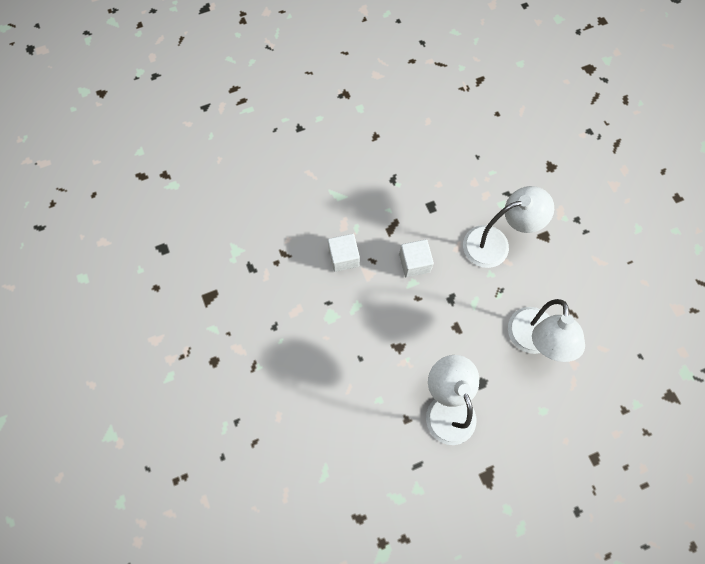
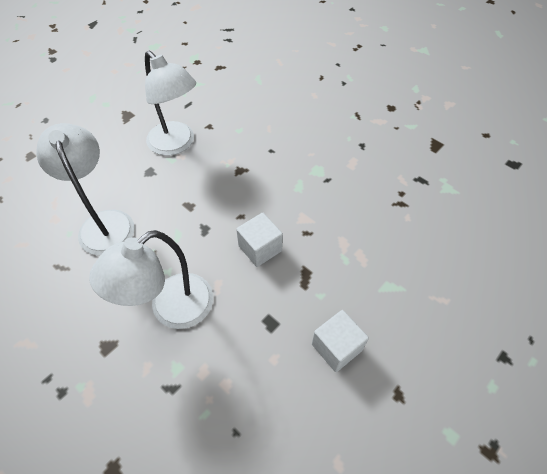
camera: 155 degrees right, 15 degrees down
white cube [328,234,360,272] -> white cube moved to [312,310,369,372]

